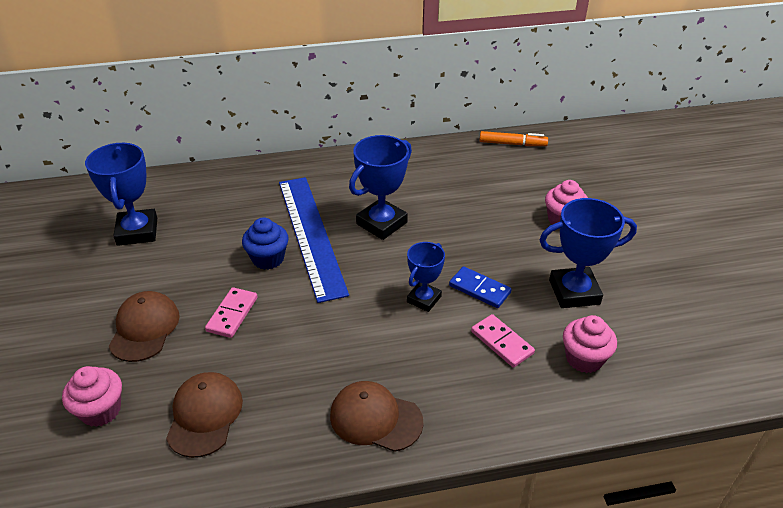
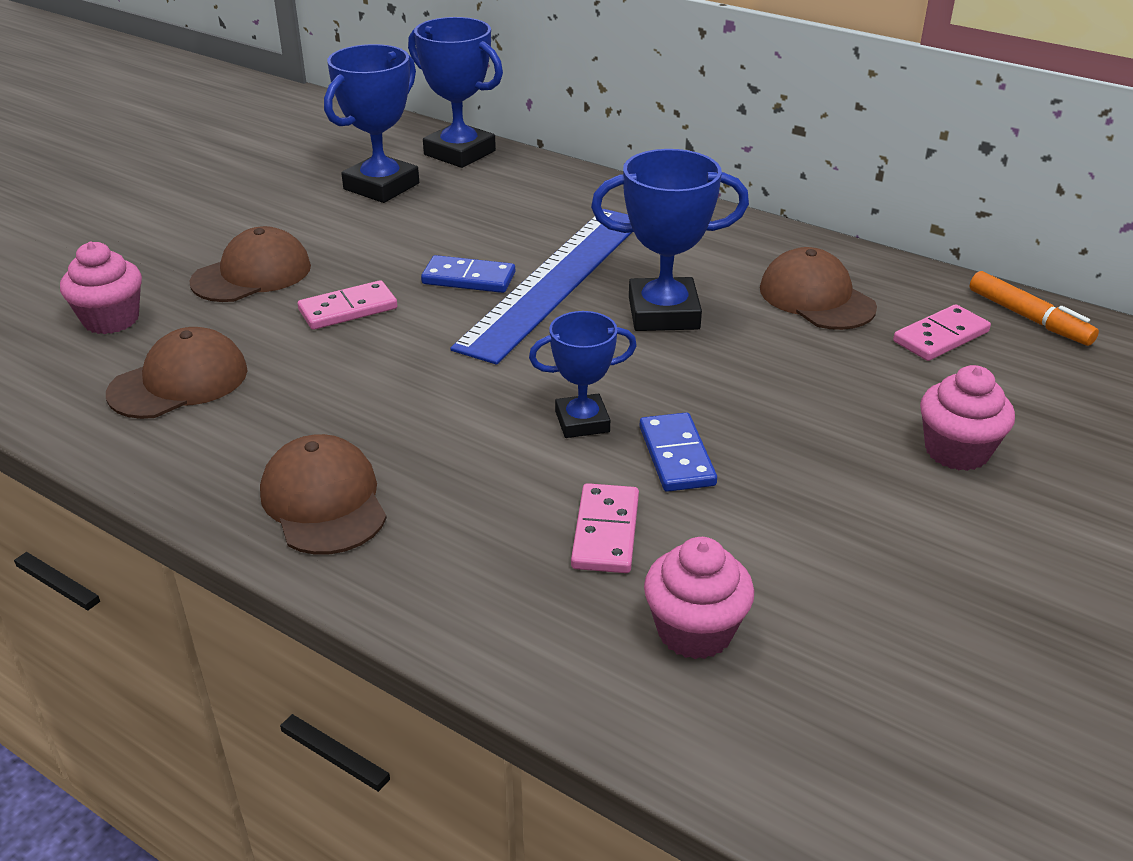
camera: 45 degrees right, 5 degrees down
blue cupcake [242,217,289,270] -> blue domino [421,255,515,293]
blue trophy [539,198,637,308] -> blue trophy moved to [408,17,503,168]
none -> brown cap [760,247,877,330]
none -> pink domino [893,304,991,361]

